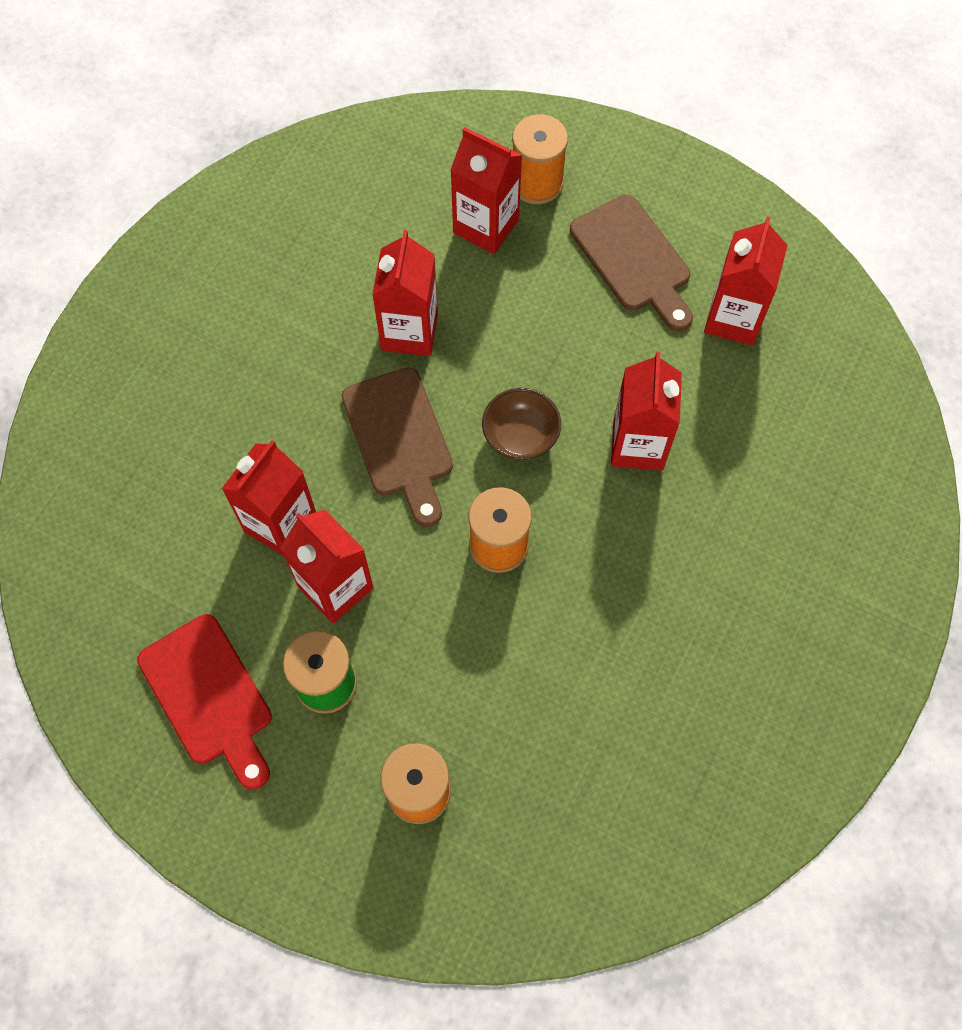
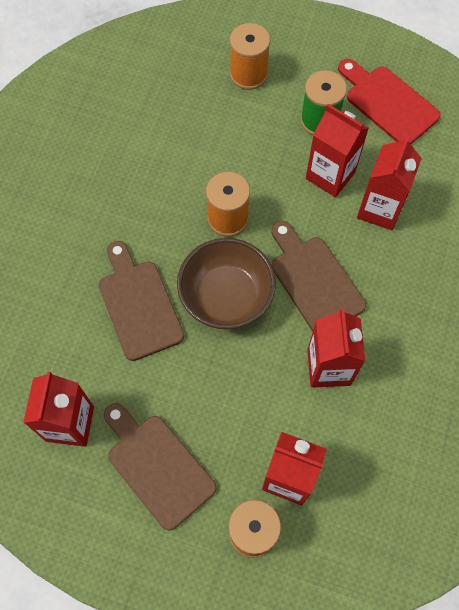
camera: 170 degrees right, 0 degrees up
brown bowl [482,388,561,461] -> brown bowl [177,238,276,329], size x1.63
red carton [611,352,682,471] -> brown cutting board [99,241,184,361]

